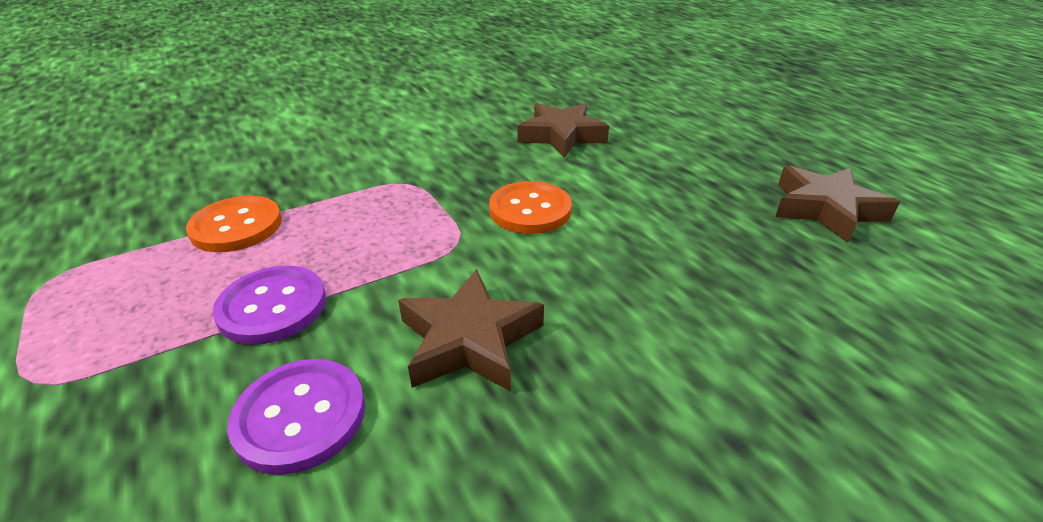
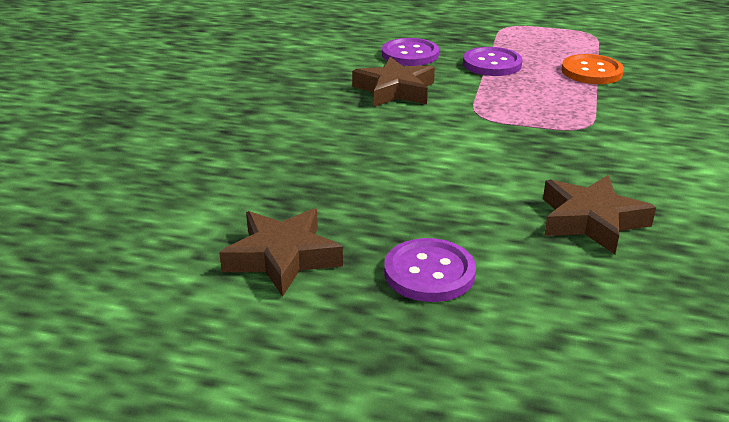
camera: 135 degrees right, 5 degrees down
orange button [489,181,572,234] -> none
none -> purple button [384,238,476,302]

